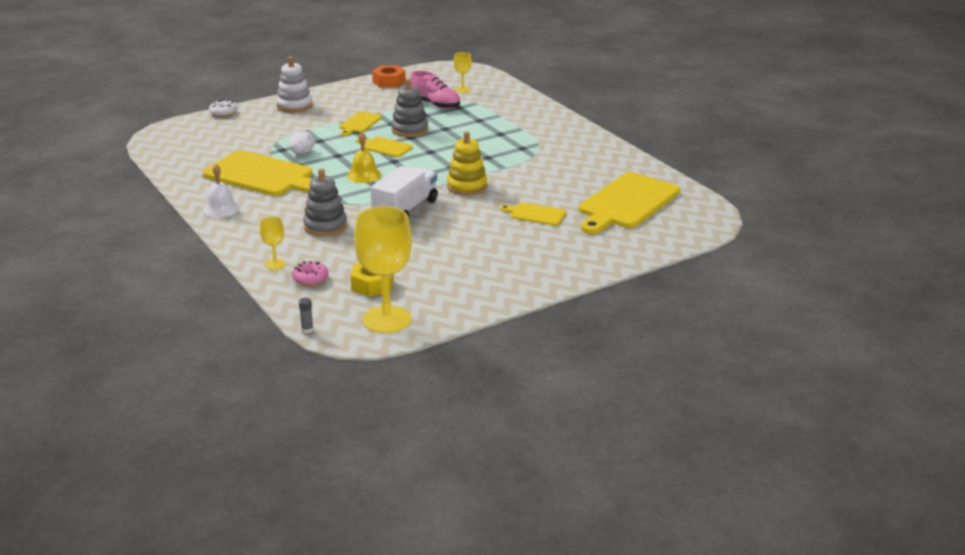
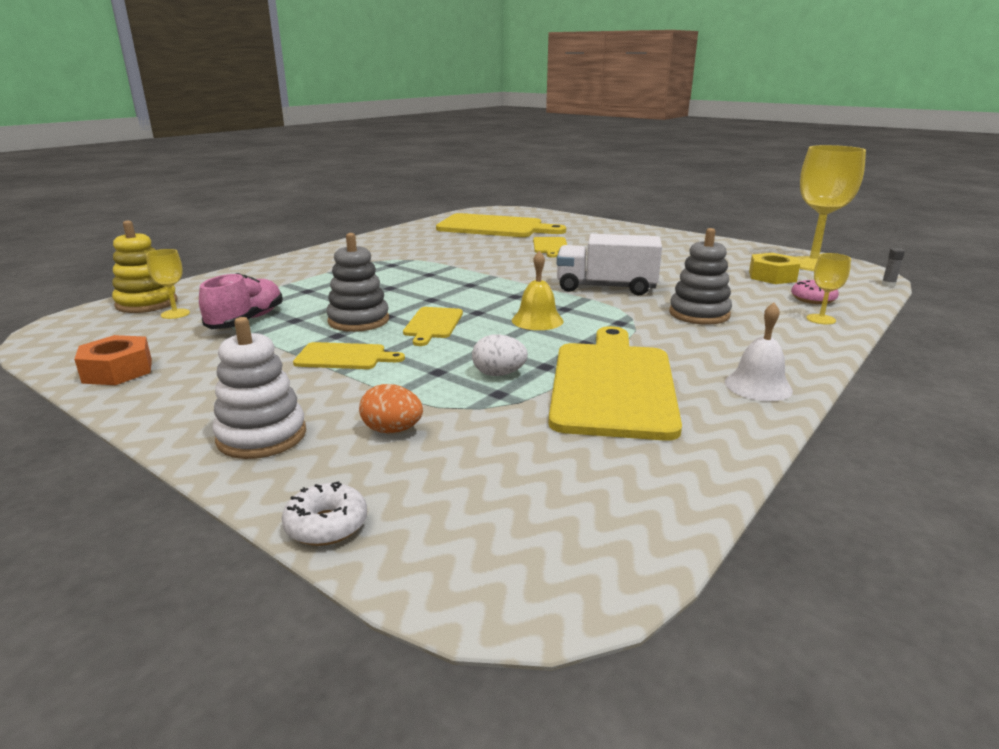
camera: 110 degrees left, 5 degrees down
yellow stacking toy [447,131,488,195] -> yellow stacking toy moved to [112,221,177,313]
none -> orange egg [359,384,423,433]

